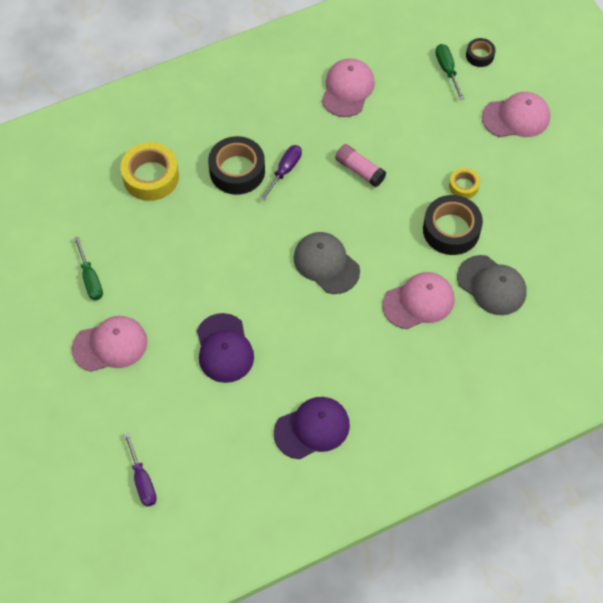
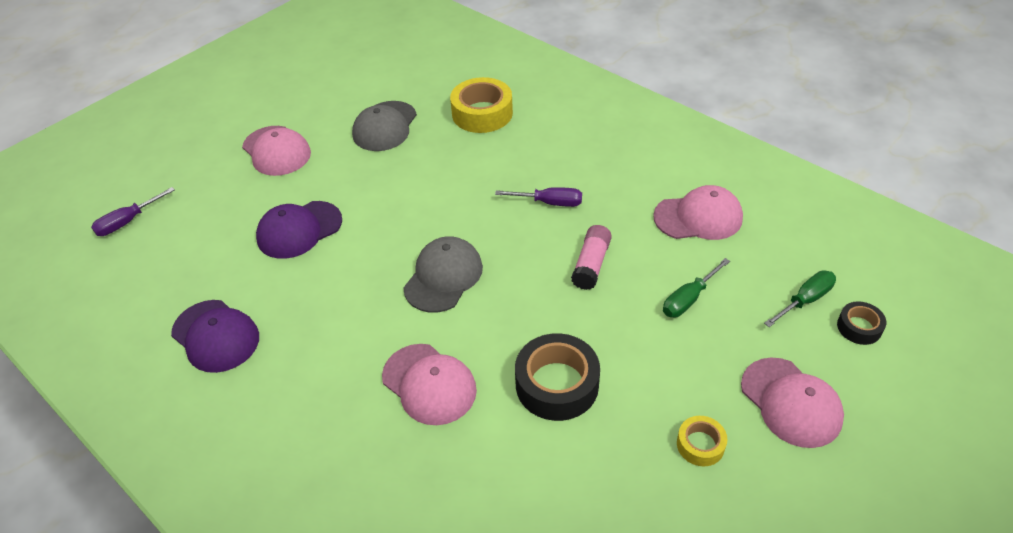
camera: 70 degrees right, 15 degrees down
green screwdriver [74,237,103,300] -> green screwdriver moved to [663,258,730,317]
black tape [208,136,265,195] -> none
yellow tape [449,168,480,199] -> yellow tape moved to [677,416,727,466]
grey cap [457,255,527,315] -> grey cap moved to [352,101,417,151]

